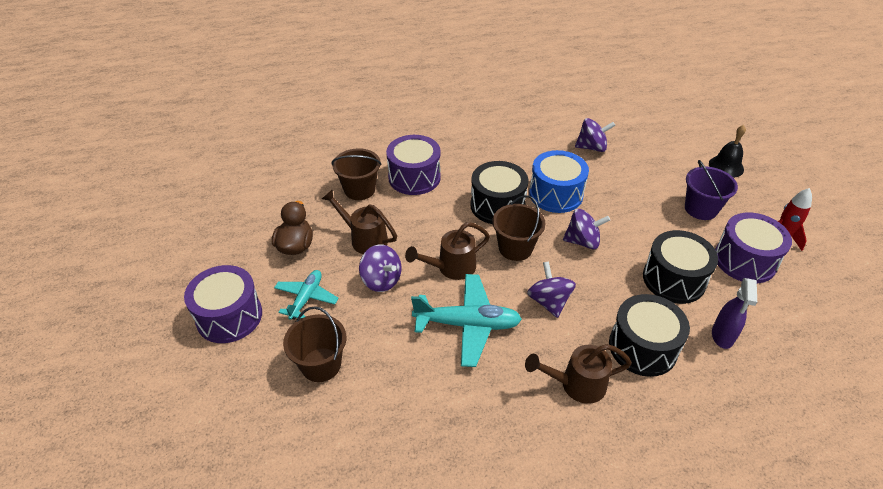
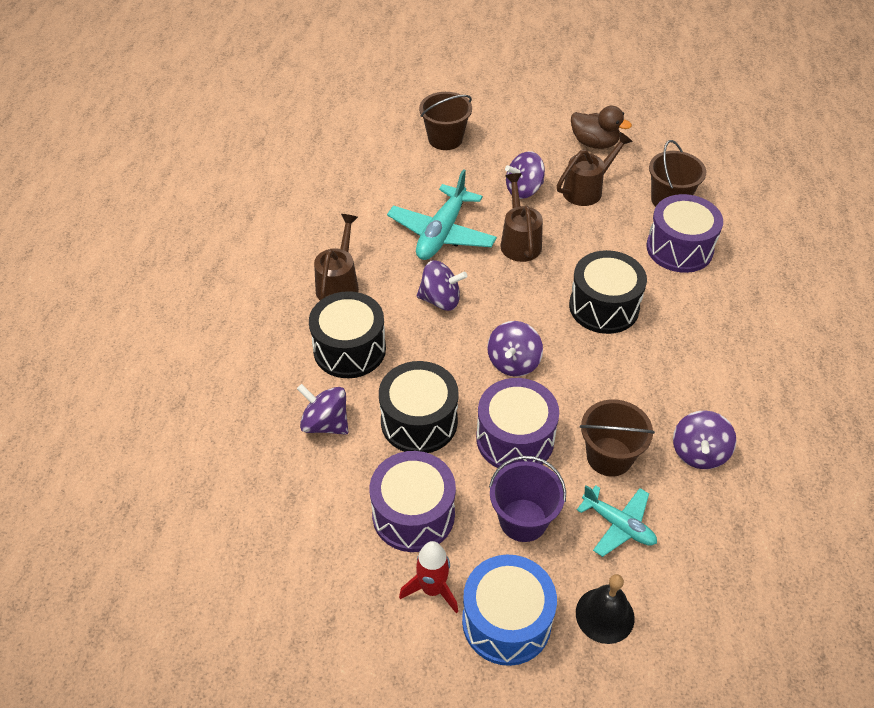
camera: 110 degrees right, 5 degrees up
purple drum [184,265,262,343] -> purple drum moved to [476,378,559,468]
turquoise plane [274,270,339,320] -> turquoise plane moved to [577,485,657,557]
brown bucket [492,195,545,261] -> brown bucket moved to [580,399,655,476]
blue drum [529,150,589,213] -> blue drum moved to [462,554,557,666]
purple spray bottle [712,278,757,349] -> purple spinning top [297,384,348,435]

